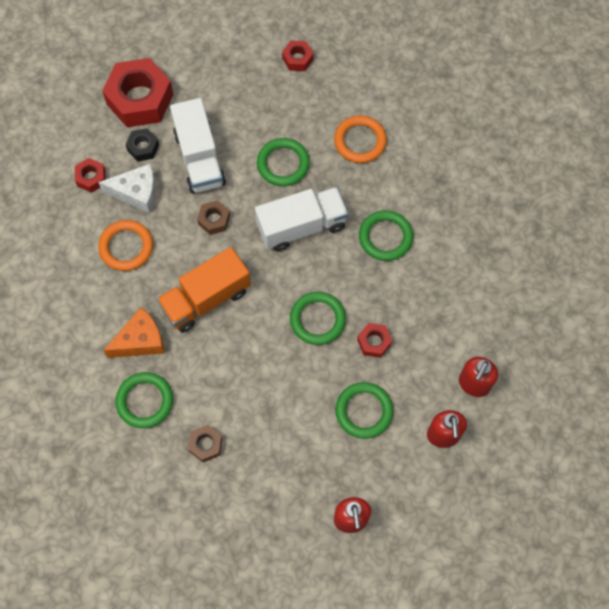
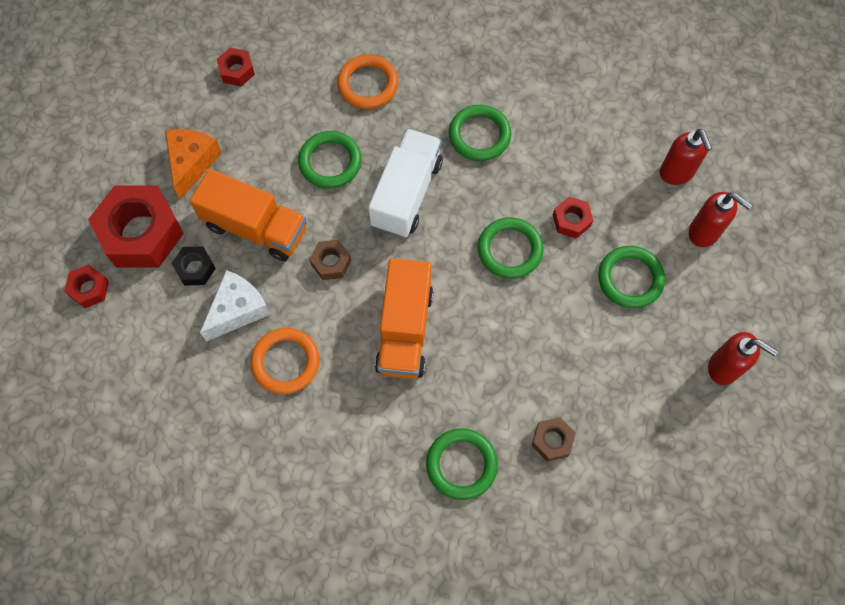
camera: 50 degrees left, 0 degrees up
red nut [75,158,106,193] -> red nut moved to [64,265,109,308]
orange cheese [103,307,165,358] -> orange cheese moved to [165,129,222,200]
white truck [170,98,226,193] -> orange truck [190,169,306,261]

